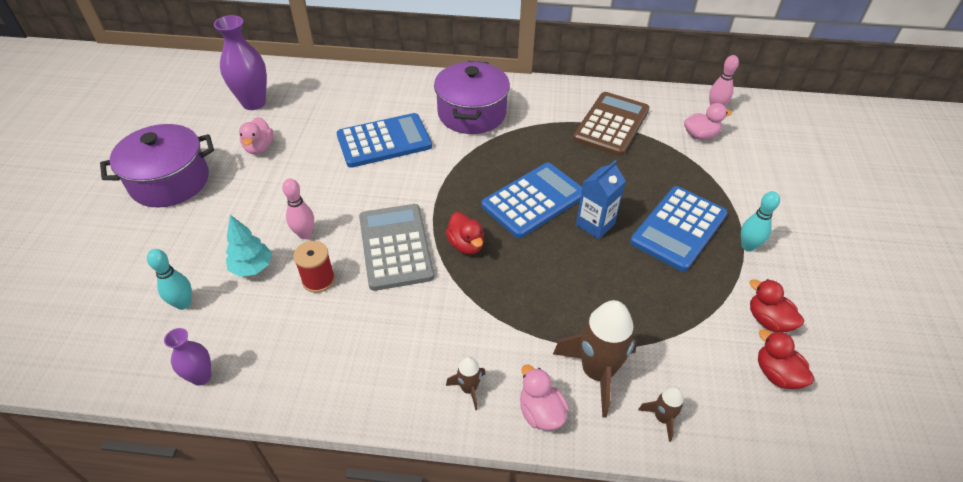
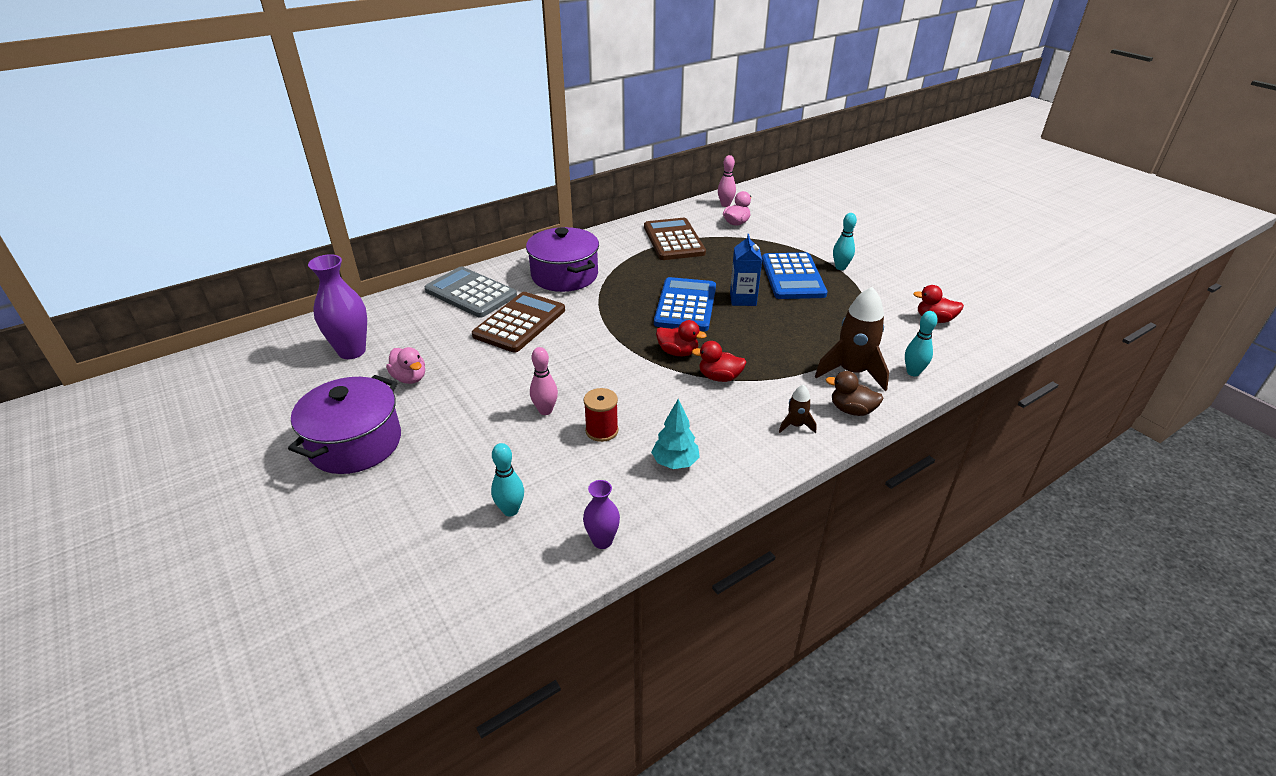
camera: 40 degrees left, 10 degrees down
turquoise tree [226,215,272,277] -> turquoise tree moved to [651,399,700,469]
blue calculator [337,113,432,168] -> brown calculator [472,292,565,352]
grey calculator [359,204,434,291] -> grey calculator moved to [425,267,517,318]
pink duck [520,365,569,431] -> brown duck [825,371,884,416]
brown rocket [638,387,684,442] -> turquoise bowling pin [905,311,938,376]
red duck [750,279,804,332] -> red duck moved to [692,341,747,382]

